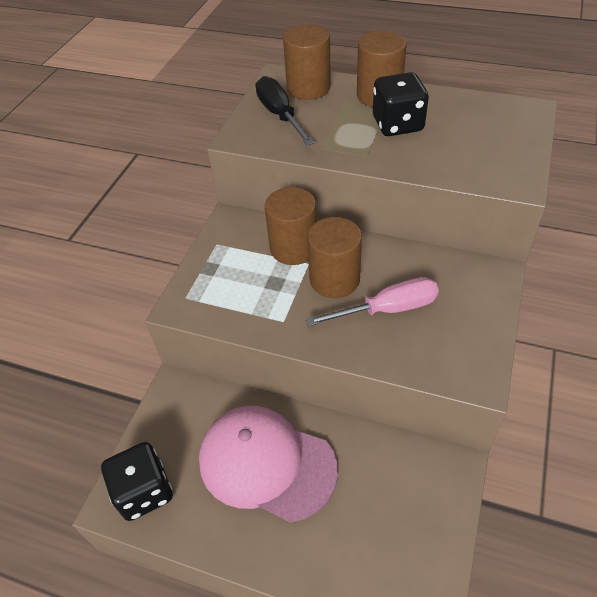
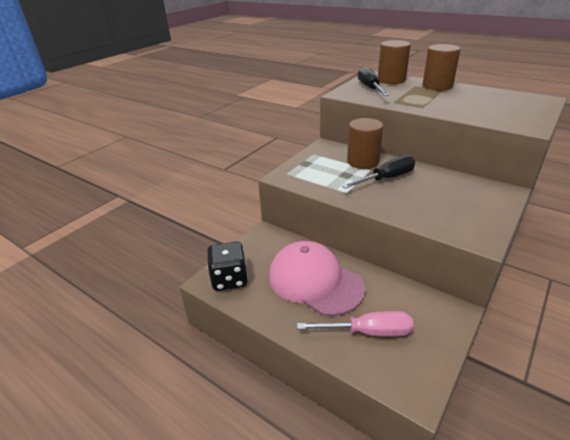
camera: 15 degrees right, 15 degrees down
pink screwdriver [306,277,439,327] -> pink screwdriver moved to [297,311,414,337]
brown cylinder [307,217,362,298] -> black screwdriver [342,155,416,189]
black dice [373,72,429,136] -> none

